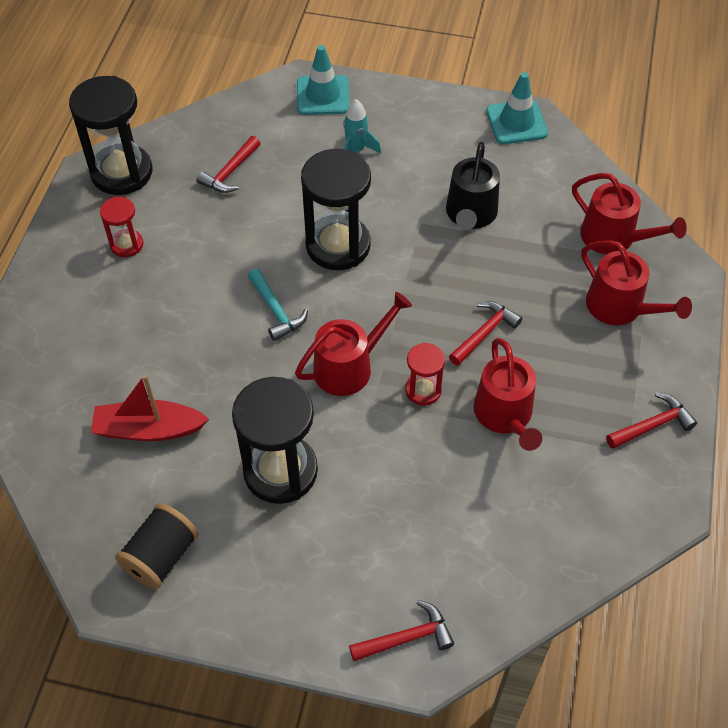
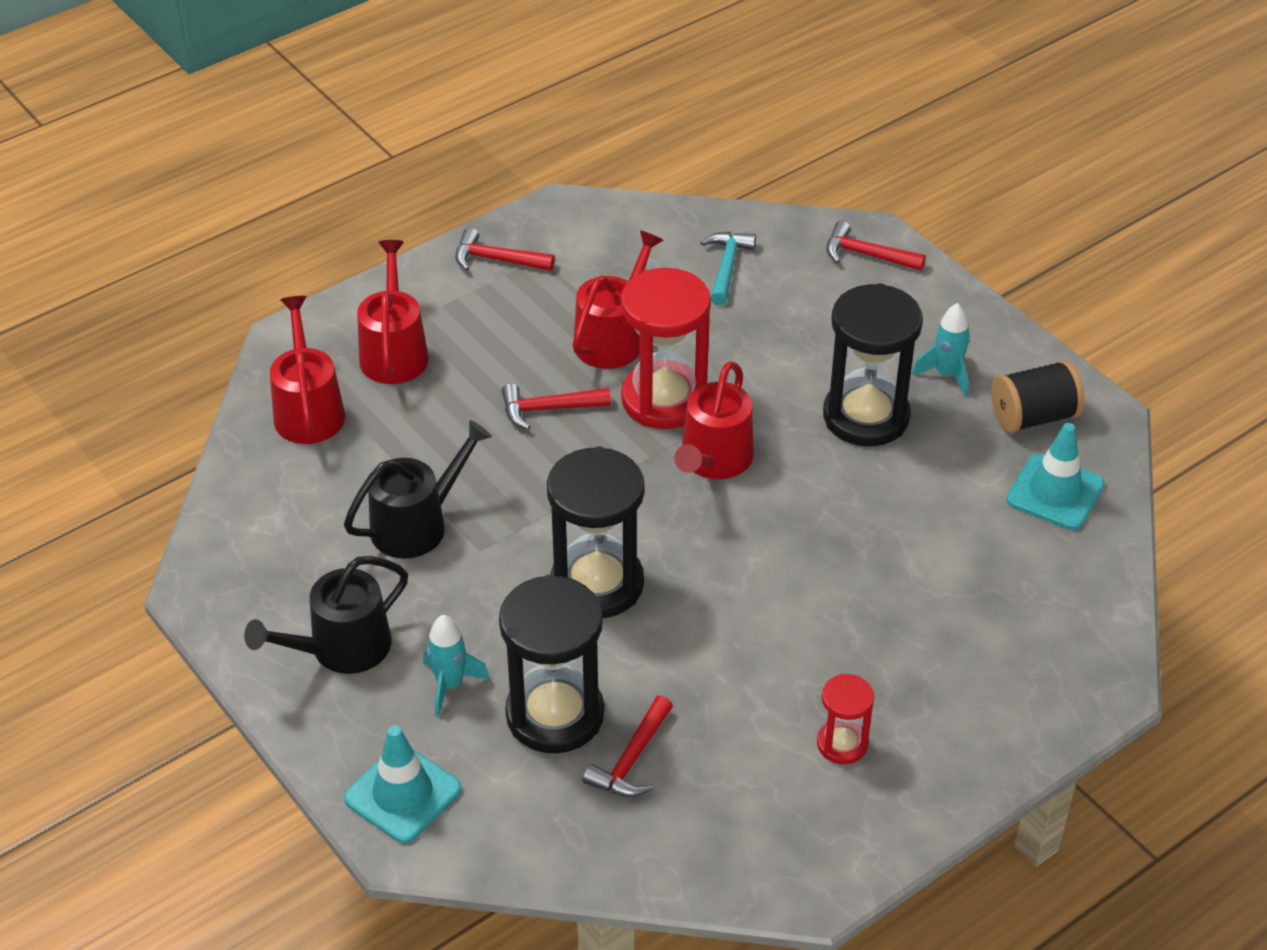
camera: 140 degrees left, 10 degrees down
black hourglass [69,76,152,195] -> black hourglass moved to [499,575,604,753]
red boat [91,375,209,441] -> none
red hammer [196,136,261,193] -> red hammer turned 135 degrees clockwise [583,696,673,797]
turquoise hammer [248,269,308,341] -> turquoise hammer moved to [700,232,756,306]
red watering can [295,292,412,396] -> red watering can turned 75 degrees counterclockwise [674,361,754,479]
red hourglass [405,343,445,405] -> red hourglass [621,268,711,429], size x1.95
turquoise traffic cone [486,72,548,144] -> turquoise traffic cone moved to [1006,423,1105,530]
none -> black watering can [244,556,408,674]
none -> turquoise rocket [912,303,970,397]

